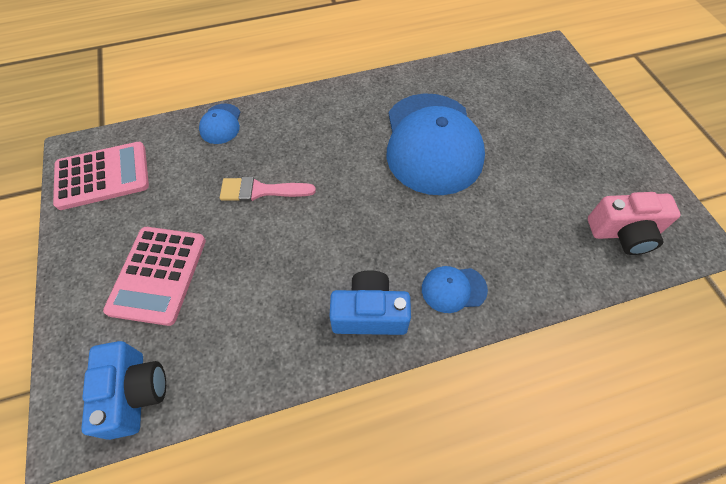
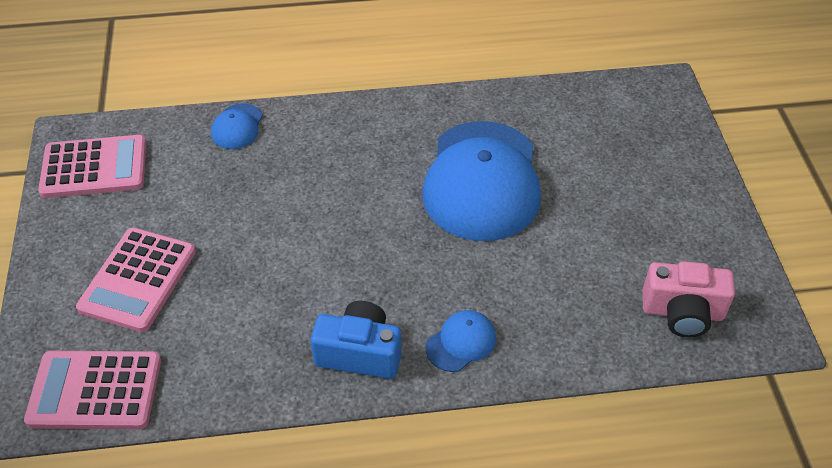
camera: 10 degrees right, 10 degrees down
blue camera [81,341,166,440] -> pink calculator [24,351,161,429]
pink brush [220,177,316,202] -> none
blue cap [422,266,488,313] -> blue cap turned 135 degrees clockwise [426,310,496,372]

